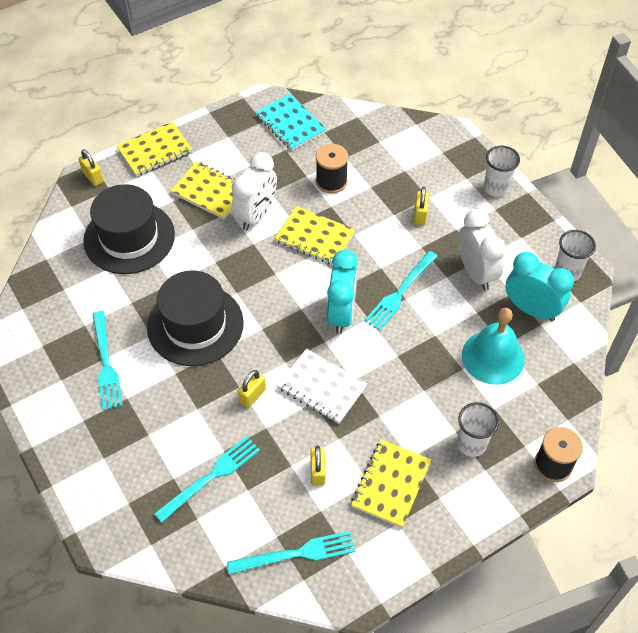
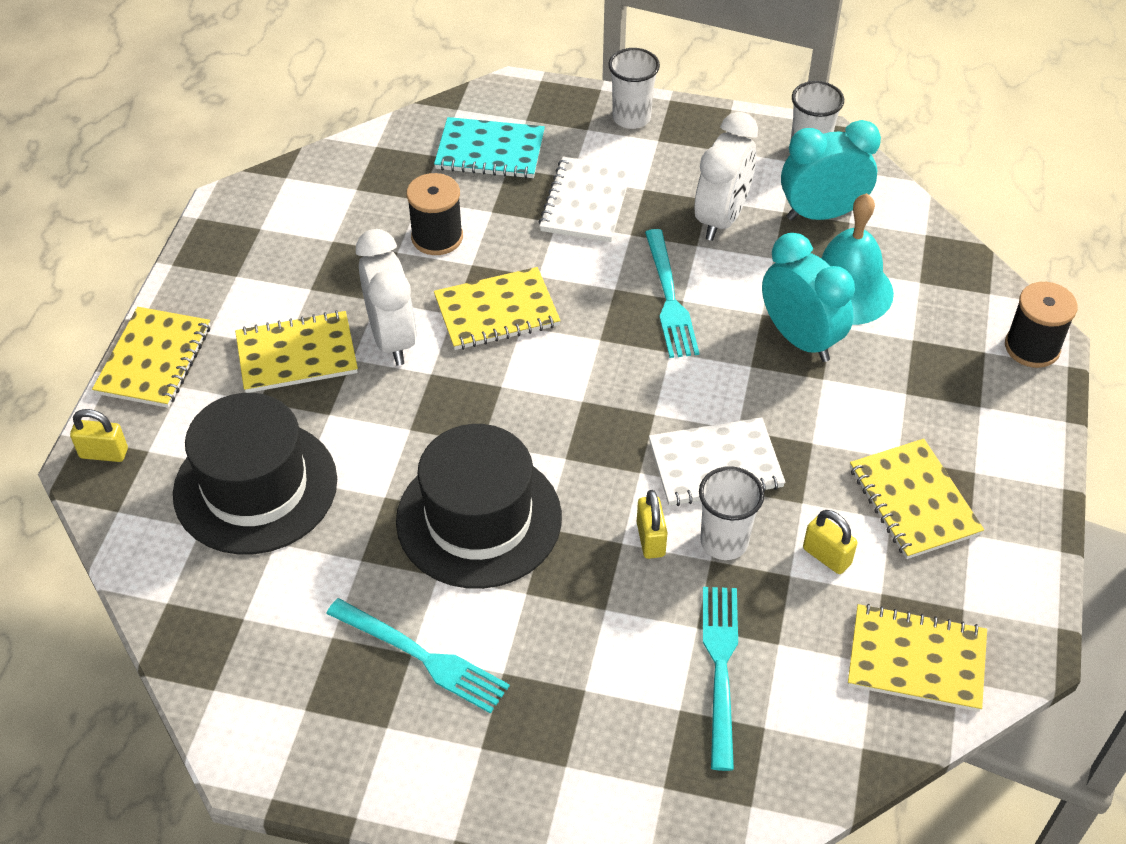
camera: 45 degrees left, 5 degrees down
turquoise fork [227,531,355,575] -> yellow notebook [848,604,987,712]
turquoise notebook [255,94,326,151] -> turquoise notebook moved to [434,117,545,179]
turquoise clock [327,250,358,334] -> turquoise clock moved to [762,233,855,362]
yellow padlock [414,187,429,225] -> white notebook [539,157,632,242]
white cup [457,402,499,457] -> white cup moved to [699,466,764,560]
white clock [458,209,506,291] -> white clock turned 90 degrees clockwise [695,112,758,241]

